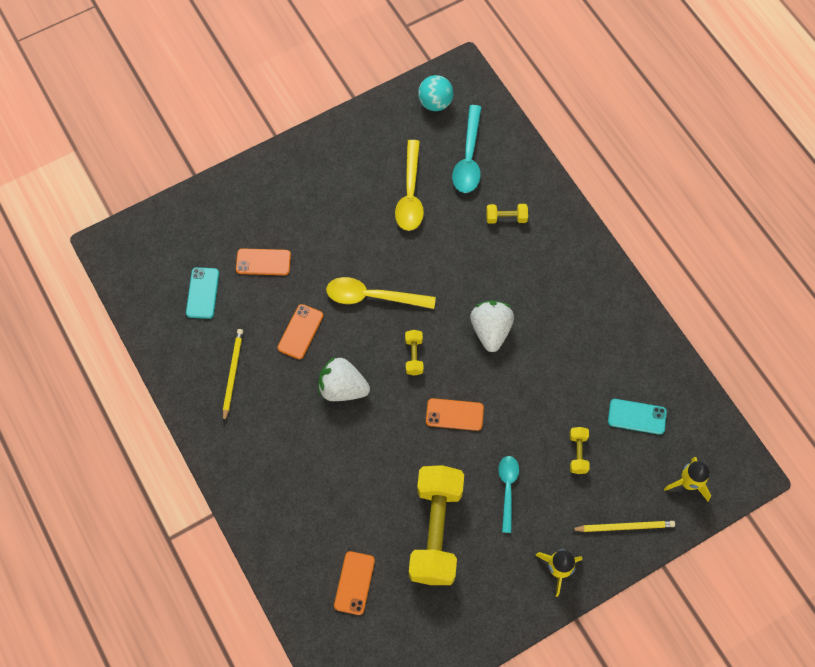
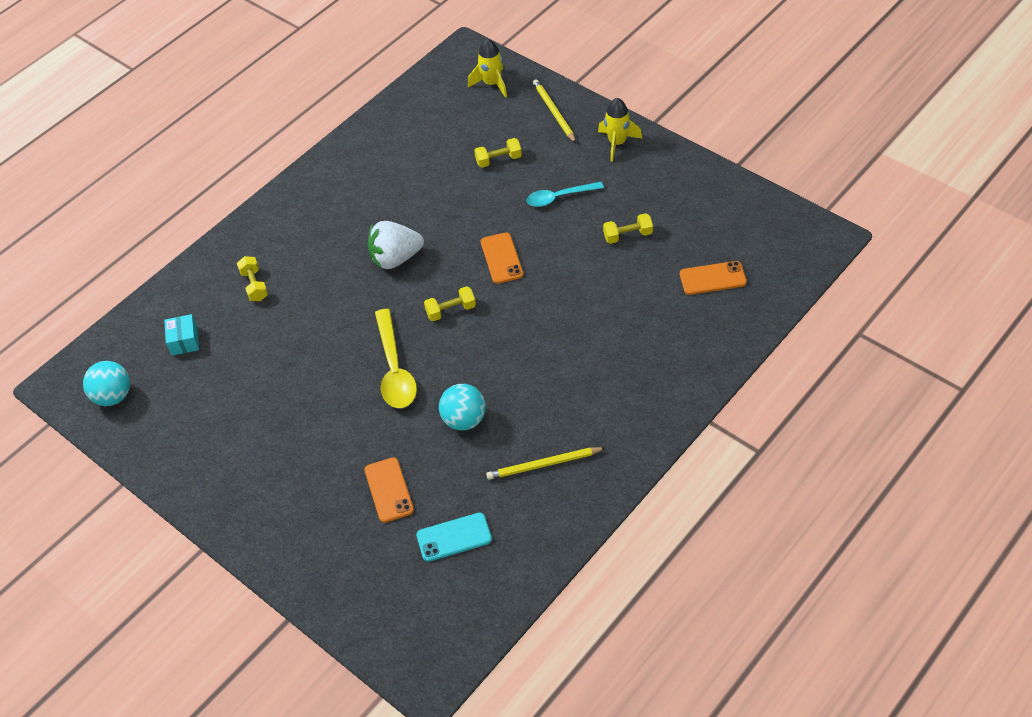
camera: 105 degrees left, 15 degrees down
orange phone [278,304,323,359] -> turquoise ball [439,384,486,430]
white strawberry [318,356,370,401] -> none
yellow spoon [395,140,424,231] -> none
yellow dumbbell [409,465,464,585] -> yellow dumbbell [603,213,653,244], size x0.41
turquoise spoon [452,105,482,193] -> turquoise box [164,314,199,356]
turquoise phone [608,399,667,435] -> none

